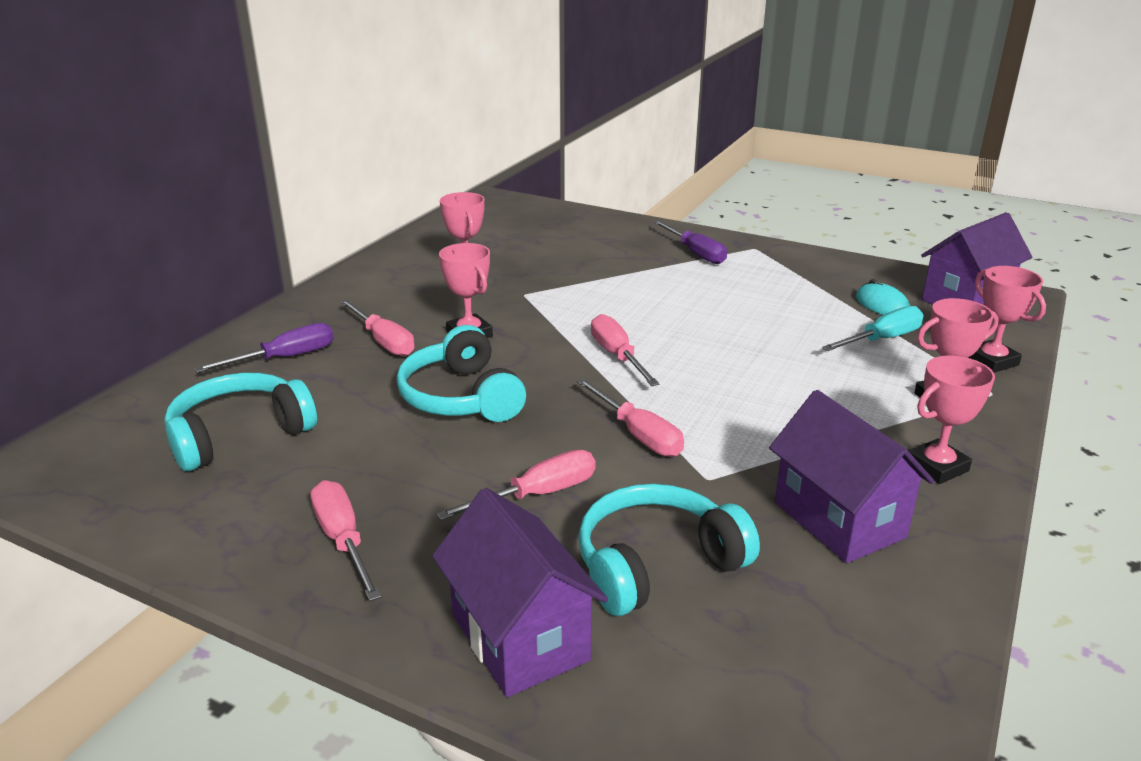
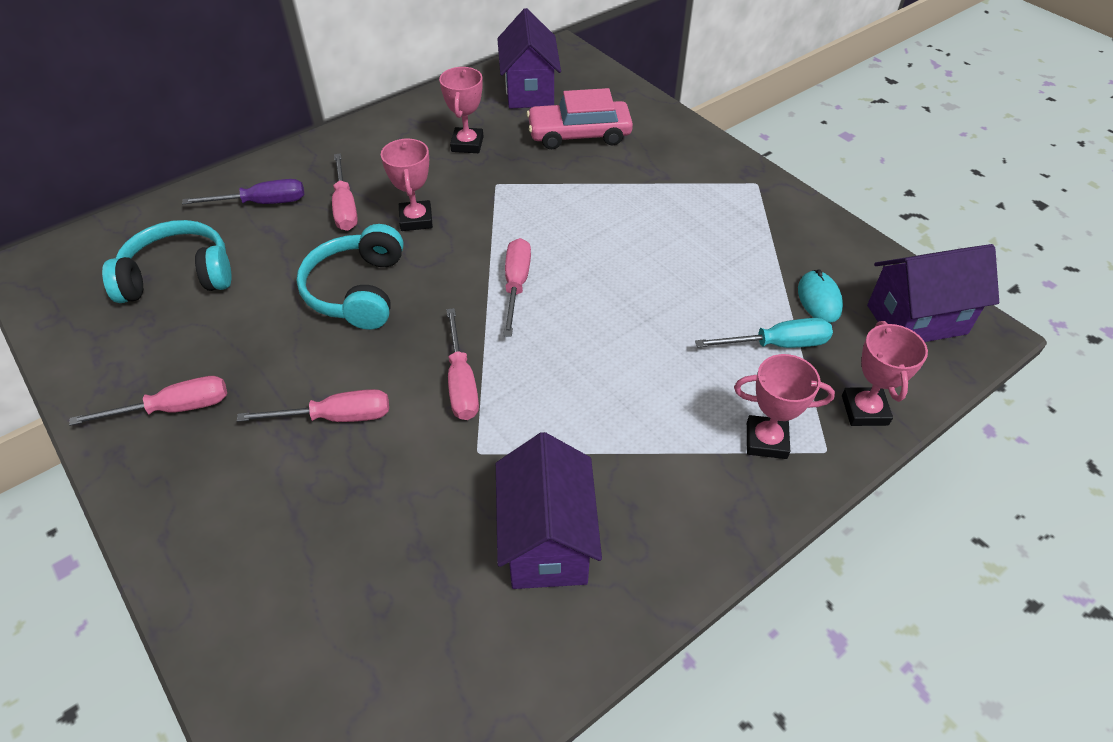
camera: 25 degrees right, 20 degrees up
pink screwdriver [310,480,382,601] -> pink screwdriver turned 75 degrees clockwise [69,376,227,426]
purple house [432,488,608,697] -> purple house moved to [497,8,561,109]
turquoise headphones [578,484,760,616] -> none
purple screwdriver [653,220,727,264] -> none
pink trophy [909,356,995,484] -> none
none -> pink car [526,88,633,149]

